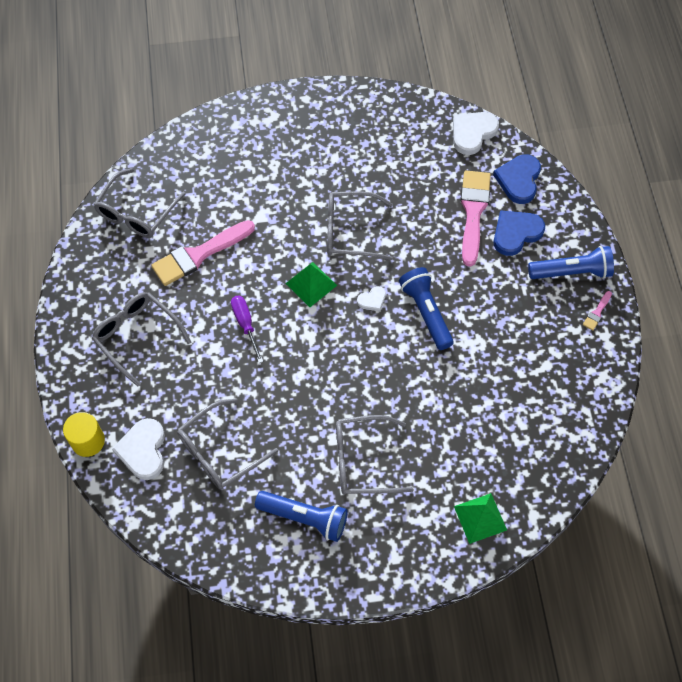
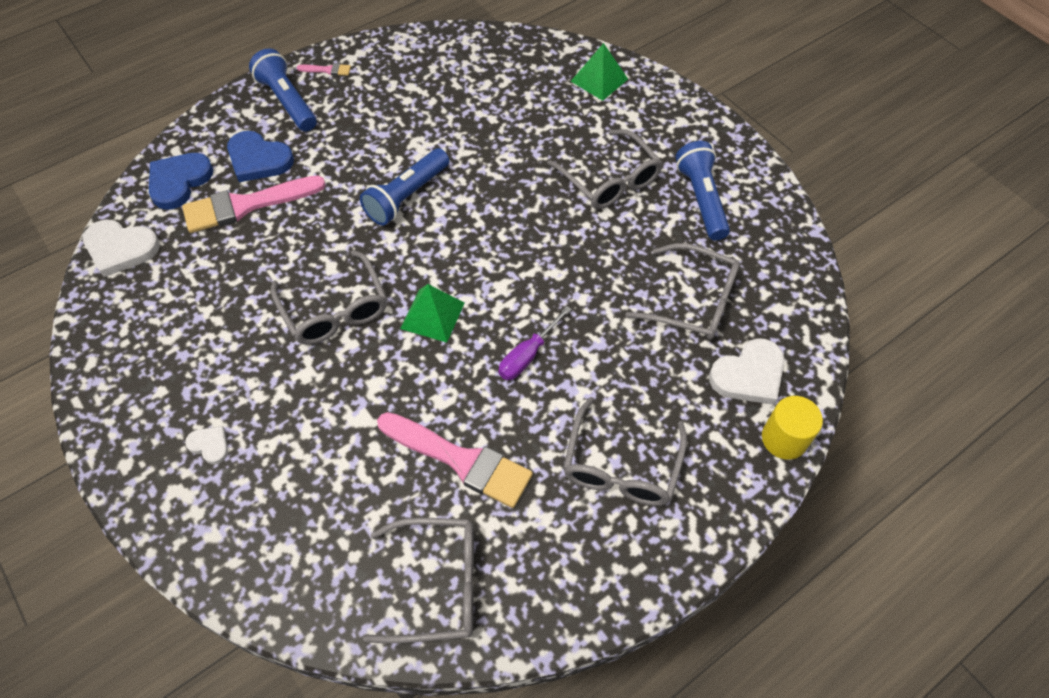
camera: 120 degrees left, 5 degrees down
white heart [357,286,386,312] -> white heart moved to [185,426,228,464]
blue heart [493,154,541,204] -> blue heart turned 135 degrees clockwise [149,153,213,210]

